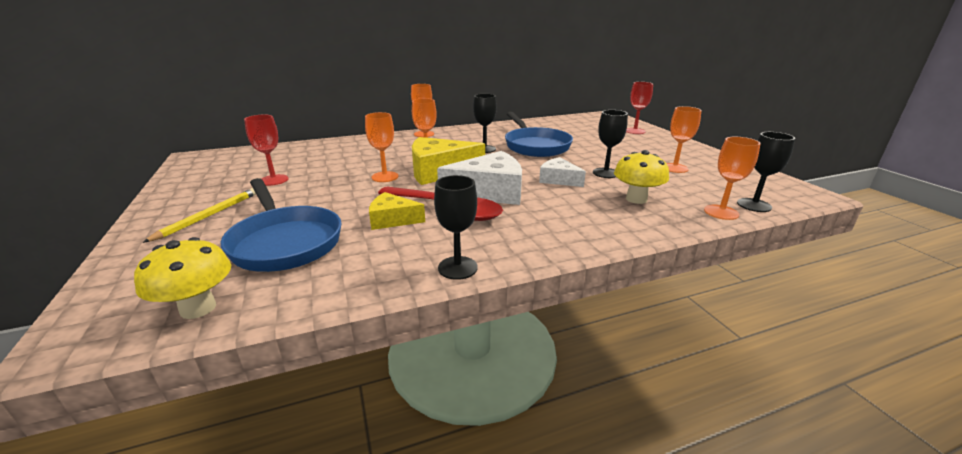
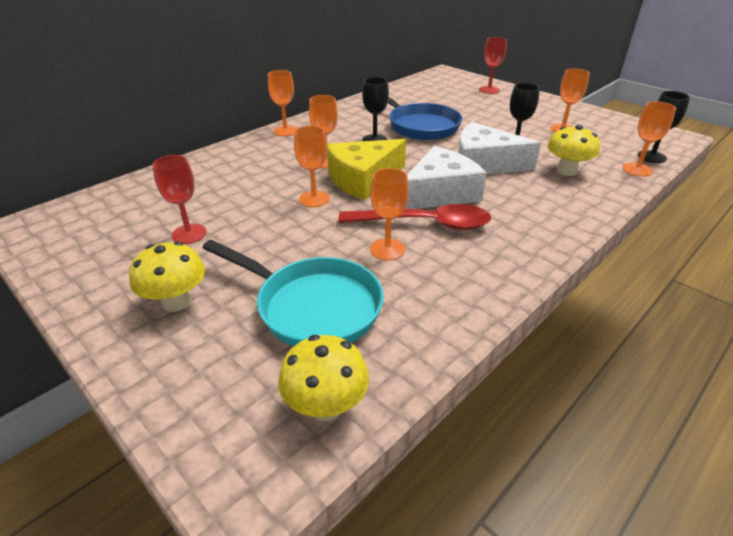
camera: 25 degrees left, 10 degrees up
yellow pencil [142,188,256,243] -> yellow mushroom [129,241,205,312]
blue pan [220,178,341,272] -> turquoise pan [203,239,384,346]
yellow cheese [369,192,425,230] -> orange goblet [370,168,409,260]
black goblet [434,175,478,280] -> none
white cheese [539,157,586,187] -> white cheese [458,122,541,174], size x1.74

